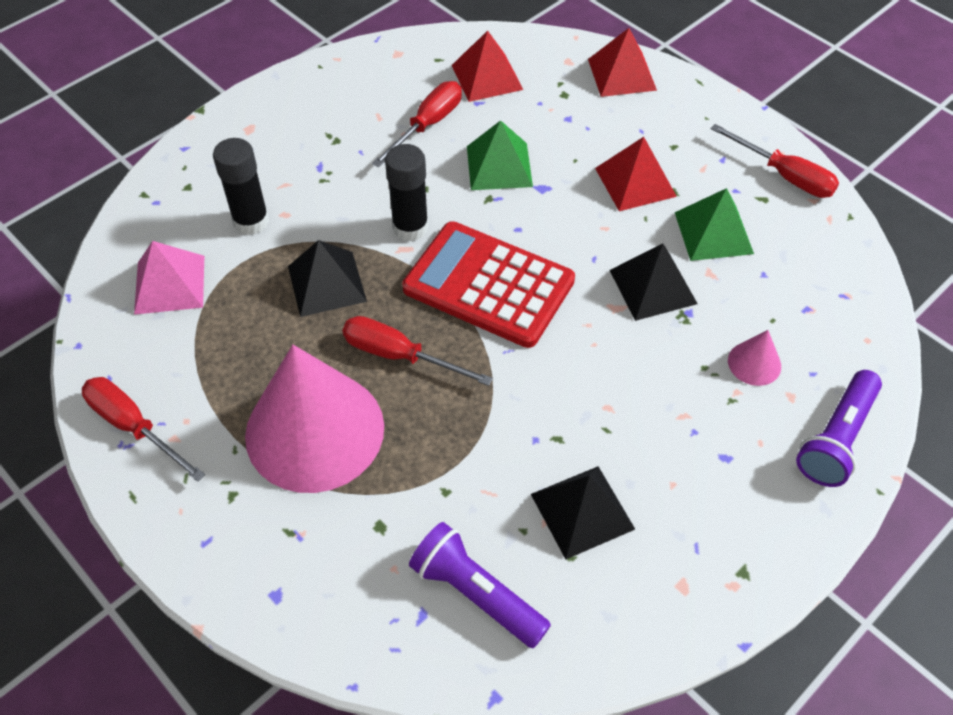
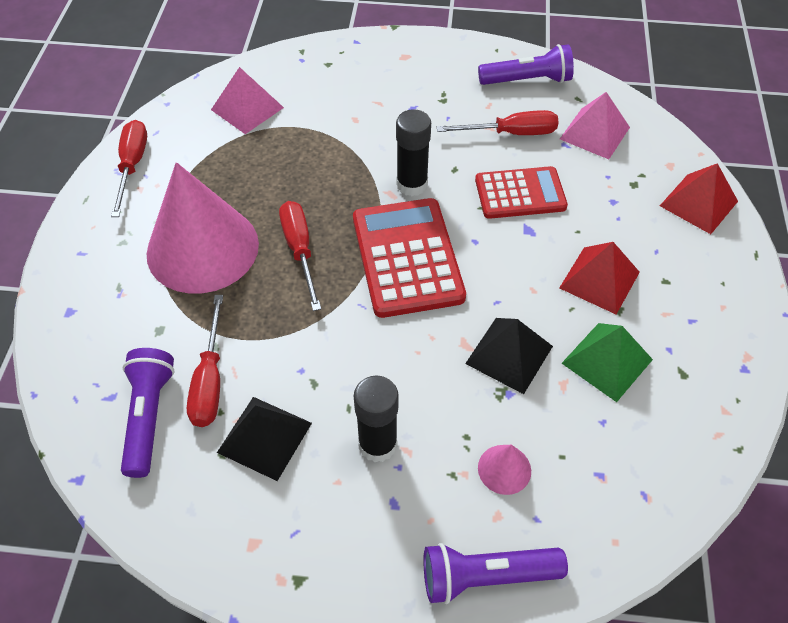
camera: 50 degrees right, 0 degrees up
black glue stick [213,138,269,235] -> black glue stick moved to [354,376,399,462]
black pyramid [288,240,367,317] -> none
red pyramid [452,31,523,102] -> pink pyramid [560,92,630,159]
green pyramid [467,120,533,190] -> red calculator [475,166,568,219]
red screwdriver [711,124,839,198] -> red screwdriver moved to [187,295,223,427]
none -> purple flashlight [478,44,574,85]

